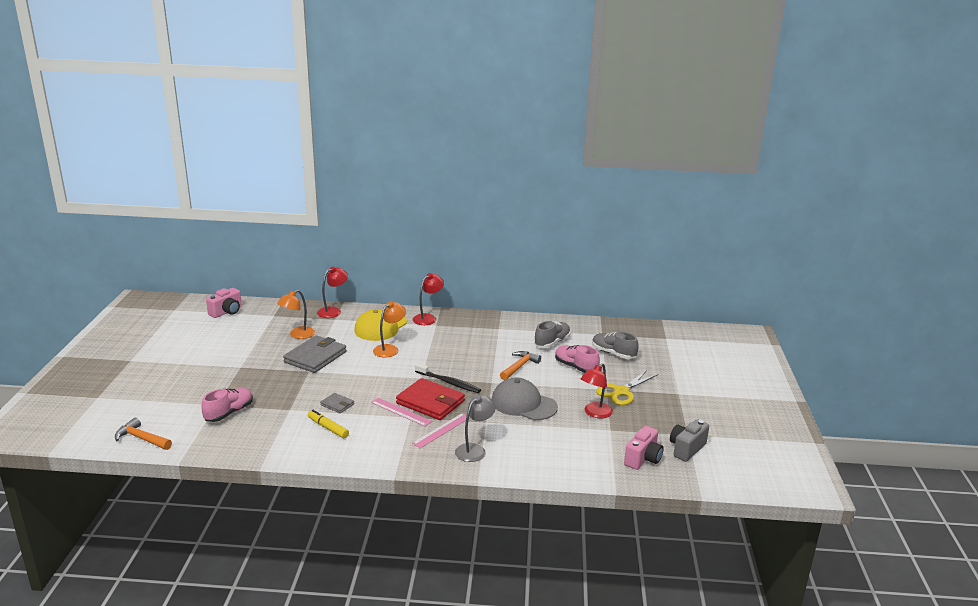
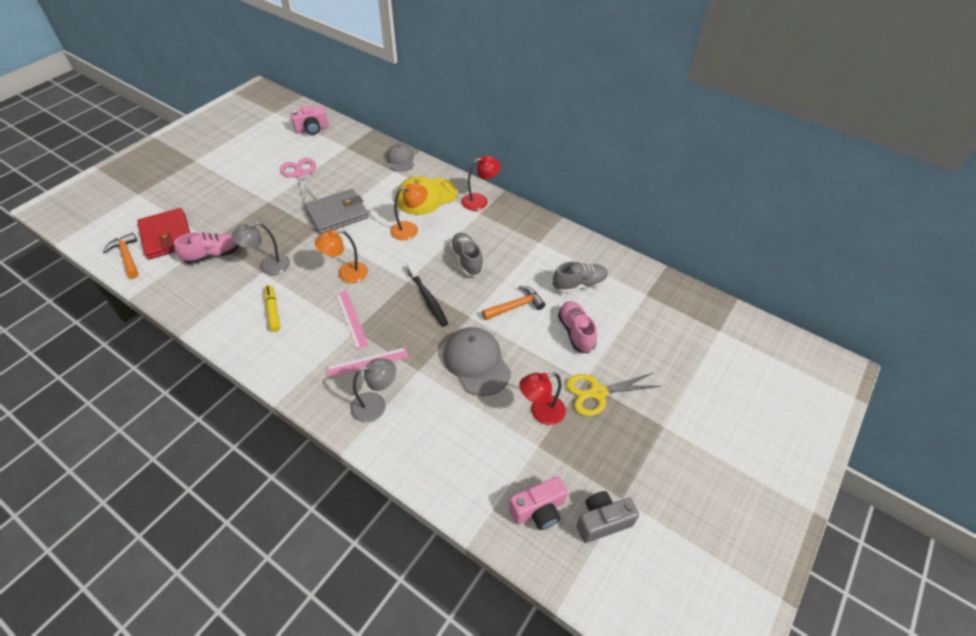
camera: 30 degrees right, 25 degrees up
orange lamp [277,290,315,339] -> orange lamp moved to [315,230,368,283]
red lamp [317,267,348,318] -> grey cap [387,144,414,172]
grey wallet [320,393,354,413] -> none
red wallet [396,378,465,420] -> red wallet moved to [137,208,190,259]
grey shoe [592,332,639,359] -> grey shoe moved to [450,233,484,276]
none -> grey lamp [231,222,290,275]
none -> pink scissors [280,158,317,201]

